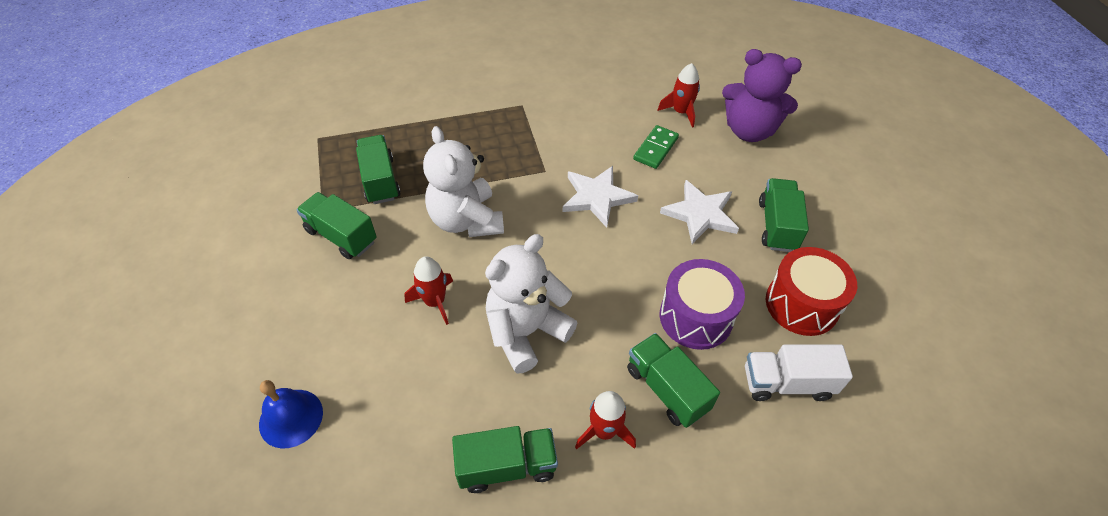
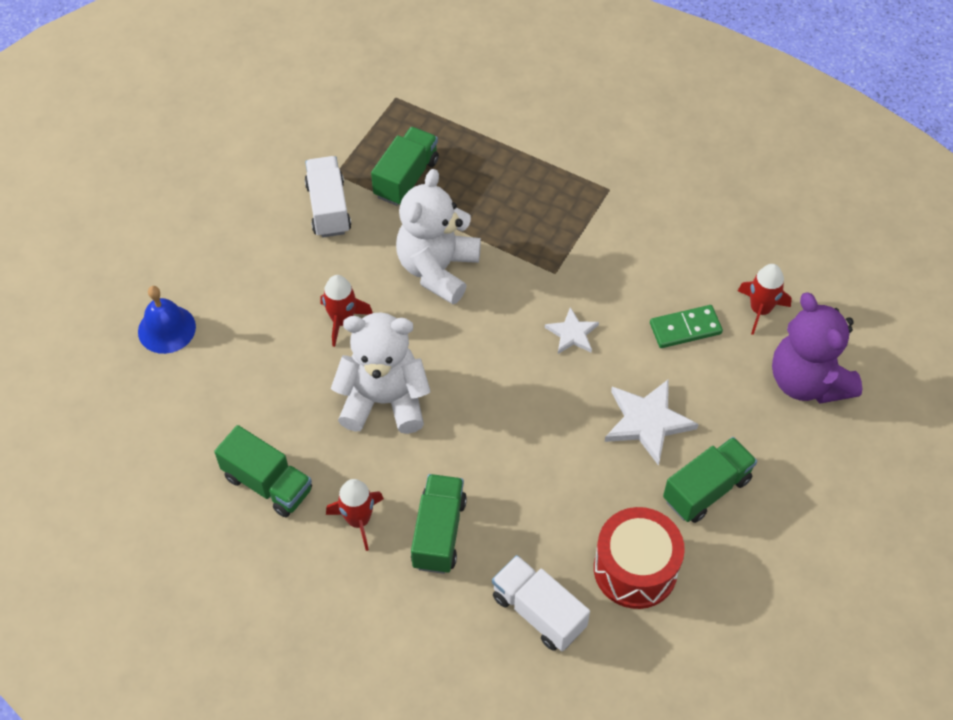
camera: 45 degrees right, 5 degrees up
green truck [296,192,377,259] -> white truck [305,156,351,238]
white star [563,166,638,228] -> white star [545,307,599,354], size x0.60
purple drum [660,259,745,350] -> none

